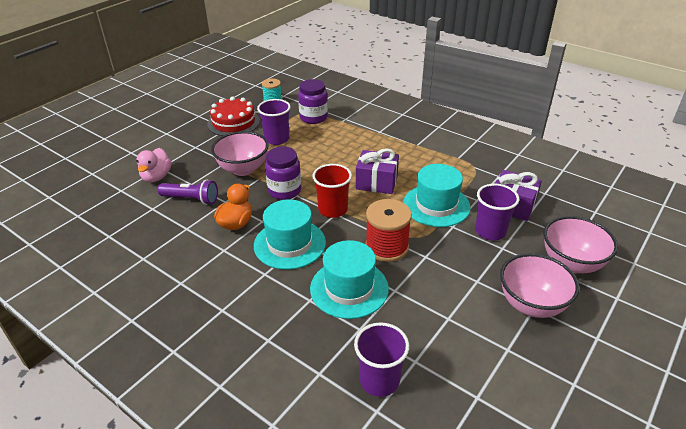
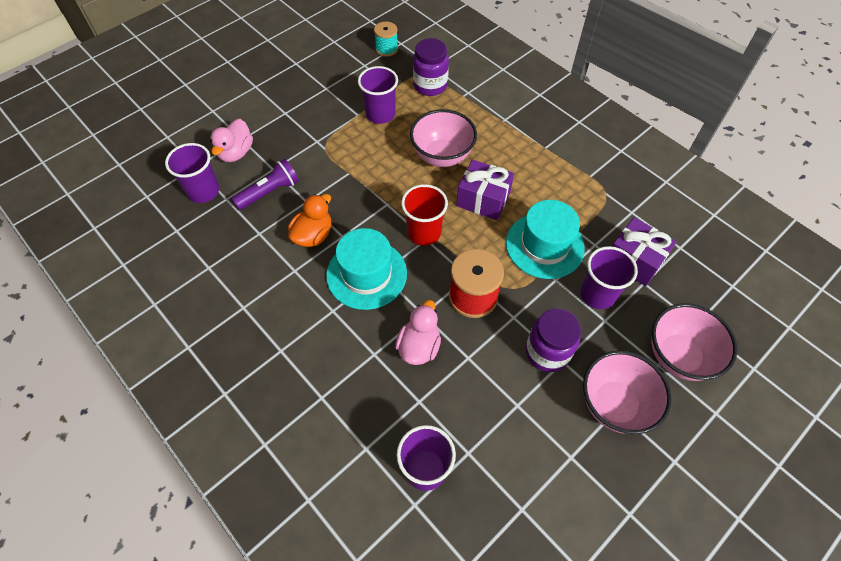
camera: 10 degrees right, 20 degrees up
purple flashlight [158,180,218,205] -> purple flashlight turned 60 degrees counterclockwise [232,159,299,210]
red cake [207,97,260,136] -> none
pink bowl [211,131,268,176] -> pink bowl moved to [410,109,477,167]
purple jar [265,146,301,200] -> purple jar moved to [526,308,581,372]
turquoise hat [310,240,389,319] -> pink duck [395,300,441,365]
none -> purple cup [165,143,219,203]

